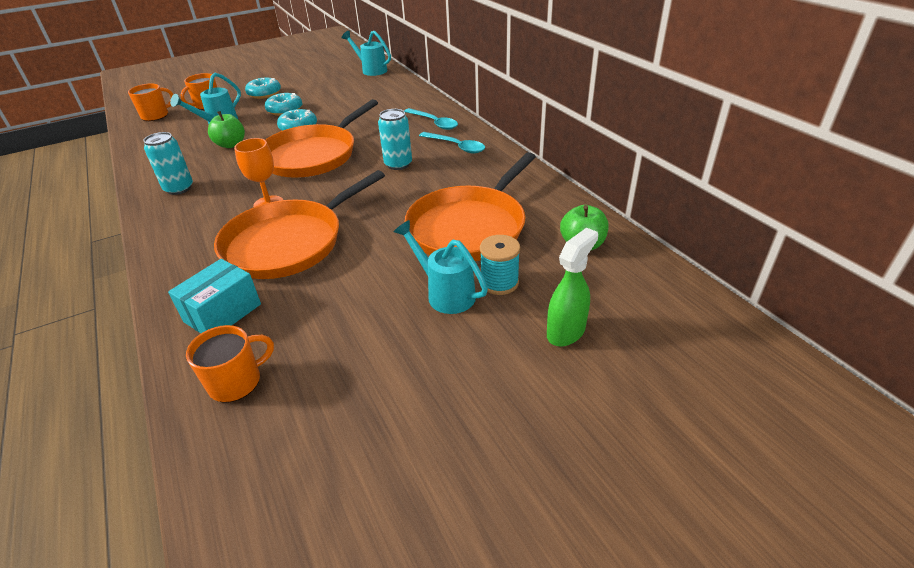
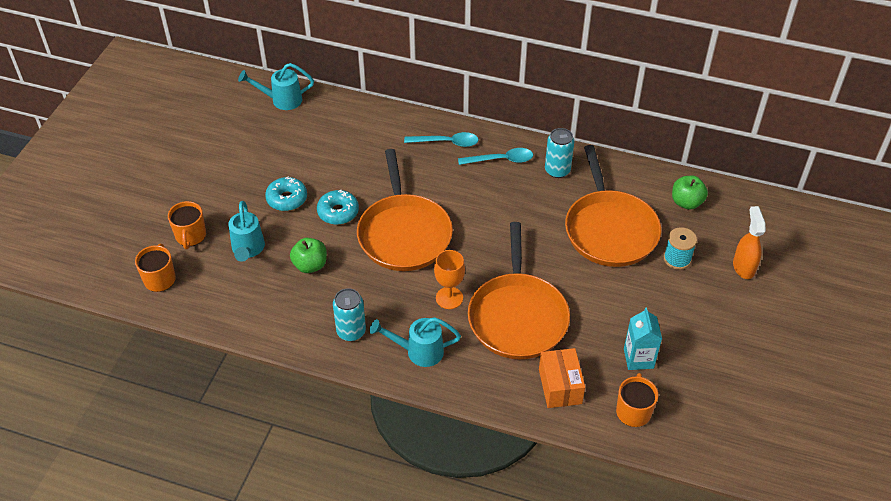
camera: 45 degrees left, 10 degrees up
turquoise box [168,259,261,333] -> orange box [539,348,585,408]
turquoise donut [245,78,281,99] -> none
turquoise can [378,109,412,170] -> turquoise can moved to [545,128,575,178]
turquoise watering can [393,220,488,314] -> turquoise watering can moved to [370,317,461,367]
green spray bottle [547,228,598,347] -> orange spray bottle [733,206,766,279]
none -> turquoise carton [624,307,662,370]

